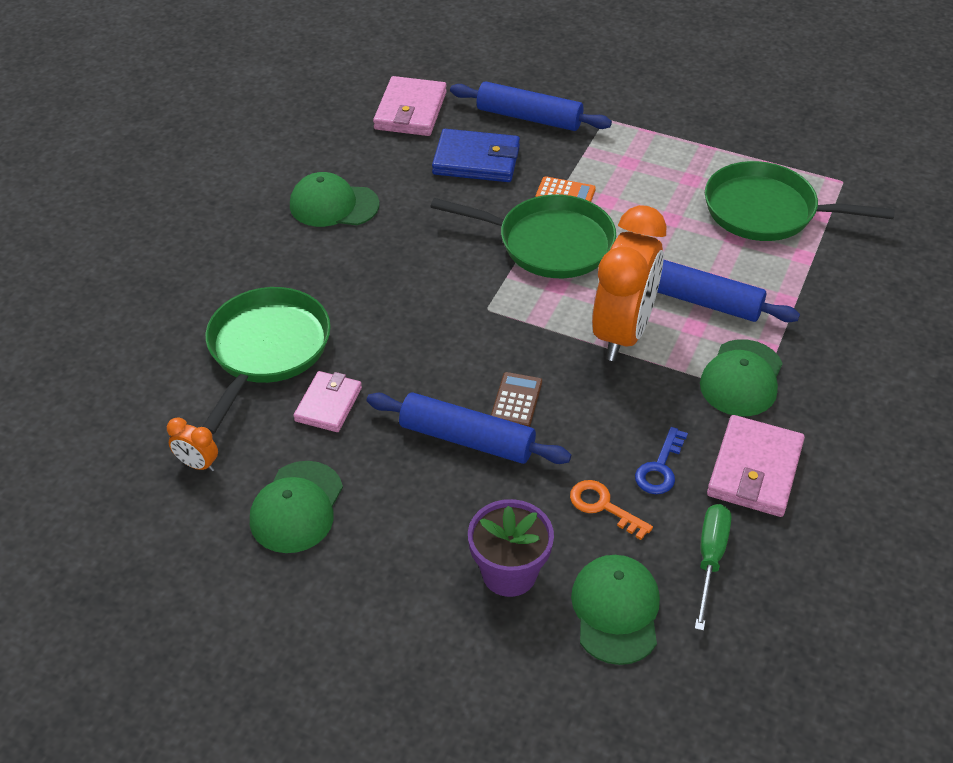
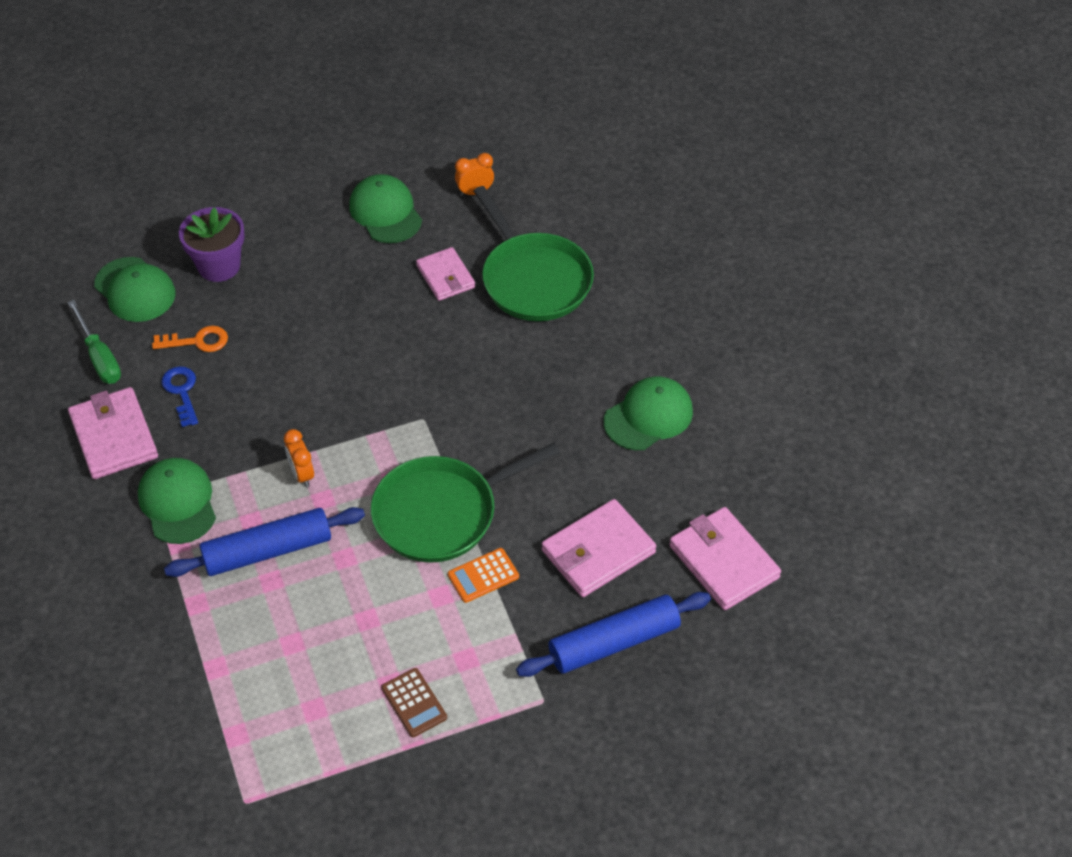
camera: 135 degrees right, 5 degrees up
blue rolling pin [367,392,571,464] -> none
blue wallet [432,129,520,182] -> pink wallet [542,499,656,597]
brown calculator [491,372,542,427] -> brown calculator moved to [381,668,447,737]
orange clock [592,205,667,361] -> orange clock [284,429,314,487], size x0.41
green pan [705,161,895,241] -> none

